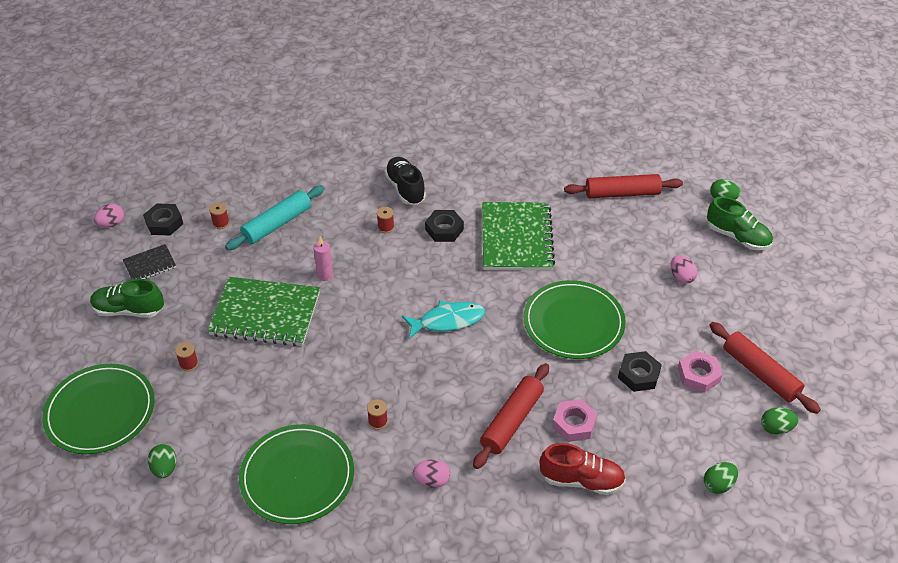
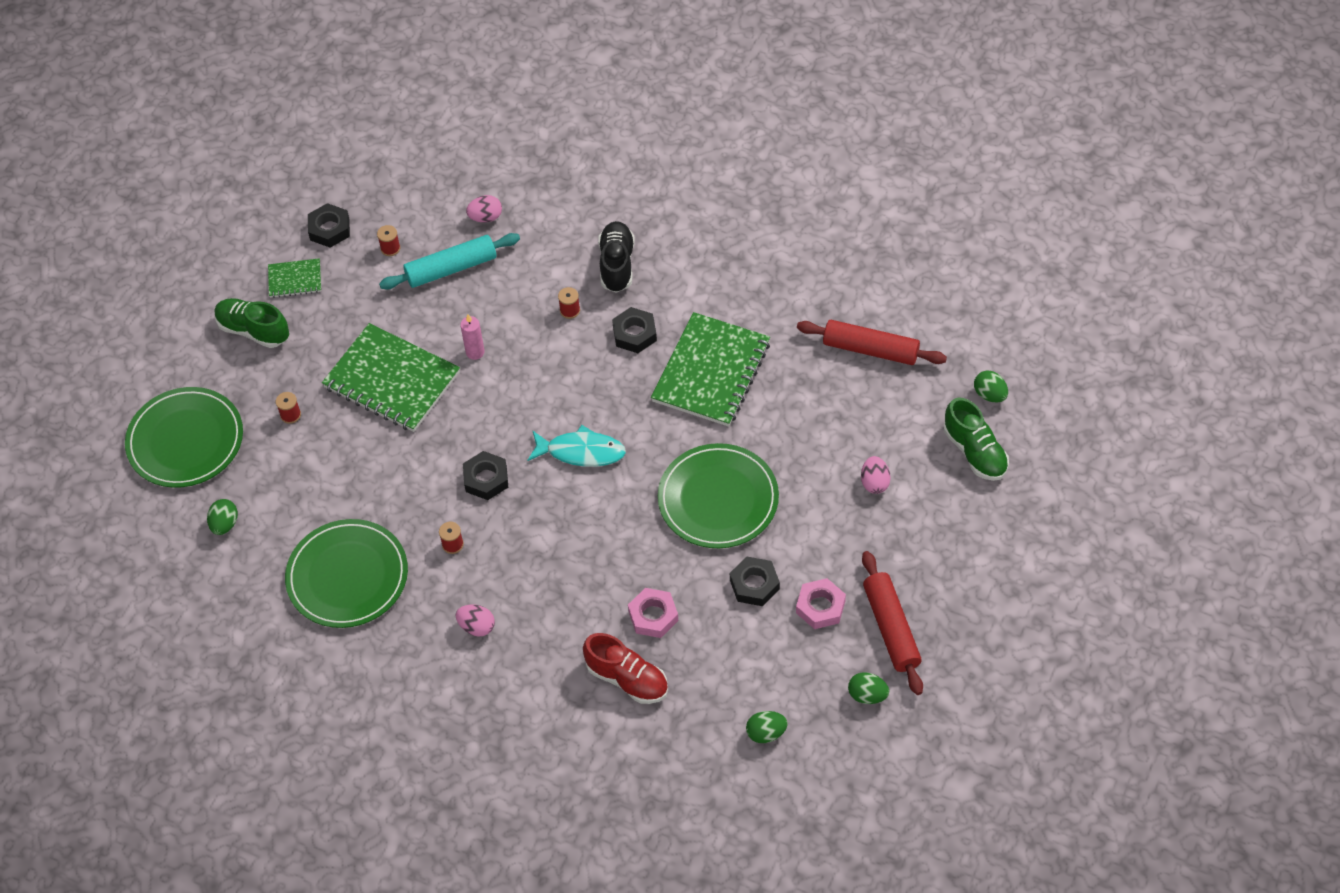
camera: 25 degrees right, 10 degrees up
pink egg [94,204,124,227] -> pink egg moved to [466,195,502,223]
black notebook [123,244,176,279] -> green notebook [268,258,321,298]
red rolling pin [473,363,549,469] -> none
none -> black nut [463,451,508,500]

